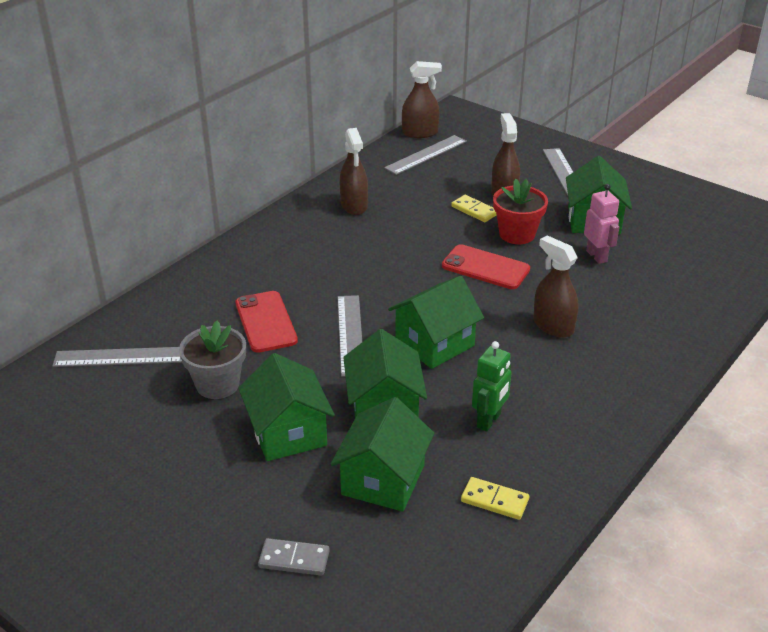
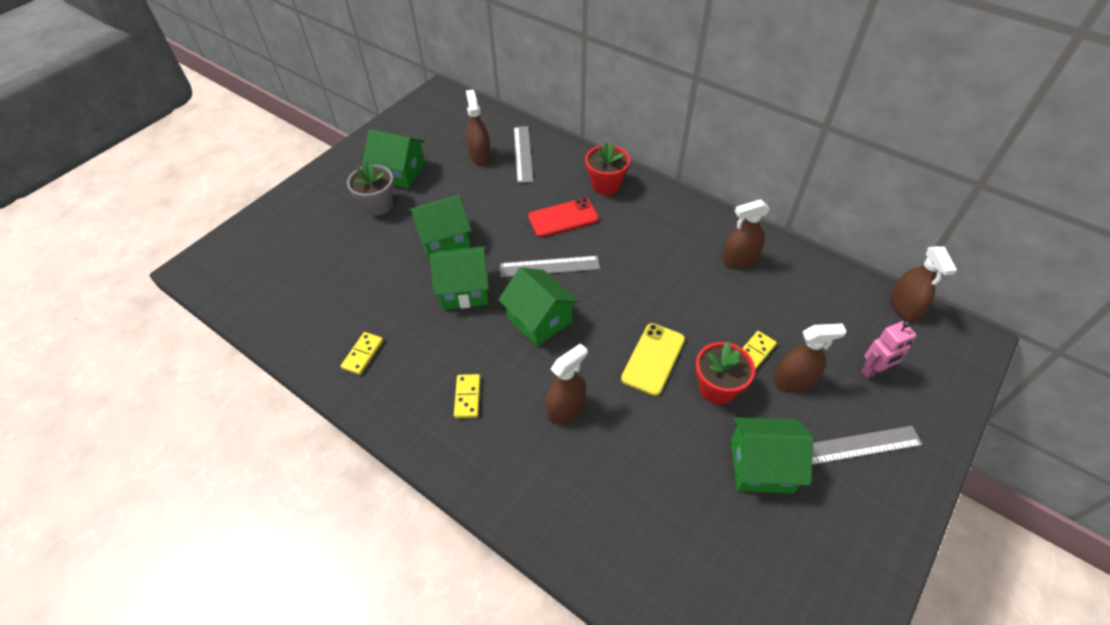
camera: 90 degrees right, 15 degrees up
grey flower pot [179,321,246,399] -> grey flower pot moved to [347,163,394,216]
grey domino [258,538,330,576] -> none
green house [331,397,434,512] -> green house moved to [362,129,425,189]
grey ruler [384,135,467,175] -> none
red phone [442,244,530,289] -> yellow phone [621,323,685,396]
green robot [472,341,512,432] -> none
pink robot [584,184,619,264] -> pink robot moved to [861,321,916,378]
none -> yellow domino [454,374,480,418]
none -> brown spray bottle [466,90,491,165]
none -> red flower pot [585,142,630,195]

